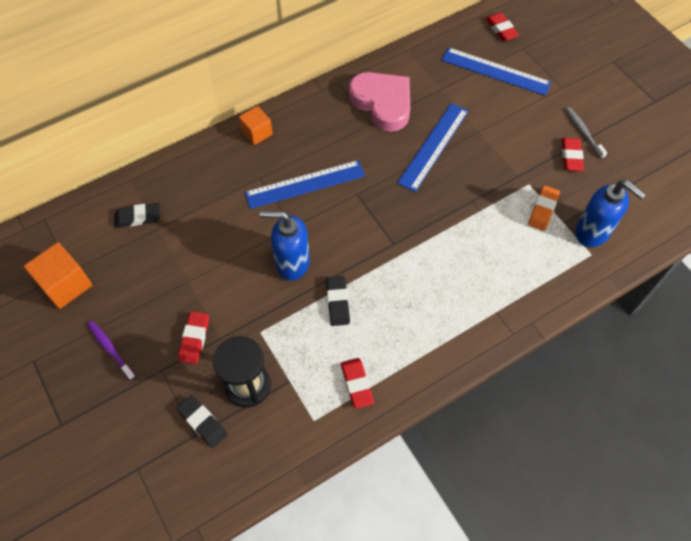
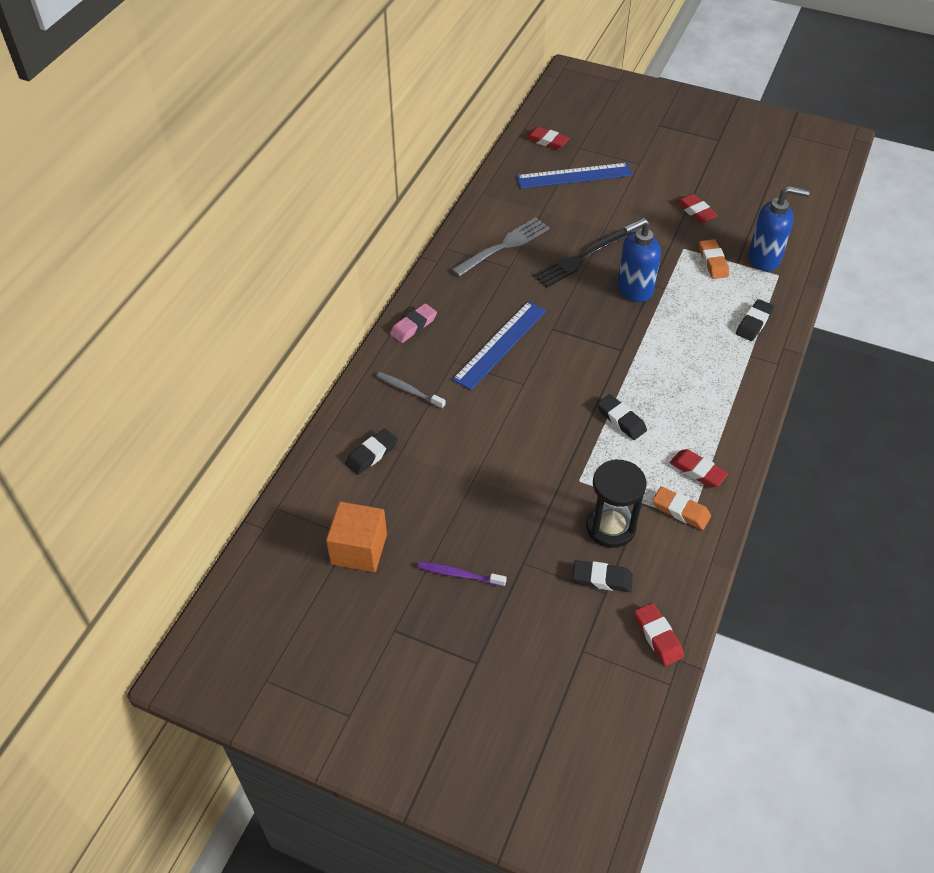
camera: 35 degrees left, 10 degrees down
red eraser [178,311,209,364] -> red eraser moved to [634,603,684,666]
orange cube [239,106,273,145] -> pink eraser [390,303,437,343]
blue soap dispenser [260,211,310,281] -> blue soap dispenser moved to [617,218,661,302]
pink heart [349,72,410,132] -> grey fork [452,217,549,277]
blue ruler [397,103,468,192] -> black fork [533,228,631,287]
grey toothbrush [565,107,607,159] -> grey toothbrush moved to [377,372,446,409]
none -> orange eraser [653,486,711,530]
none -> black eraser [736,299,774,341]

